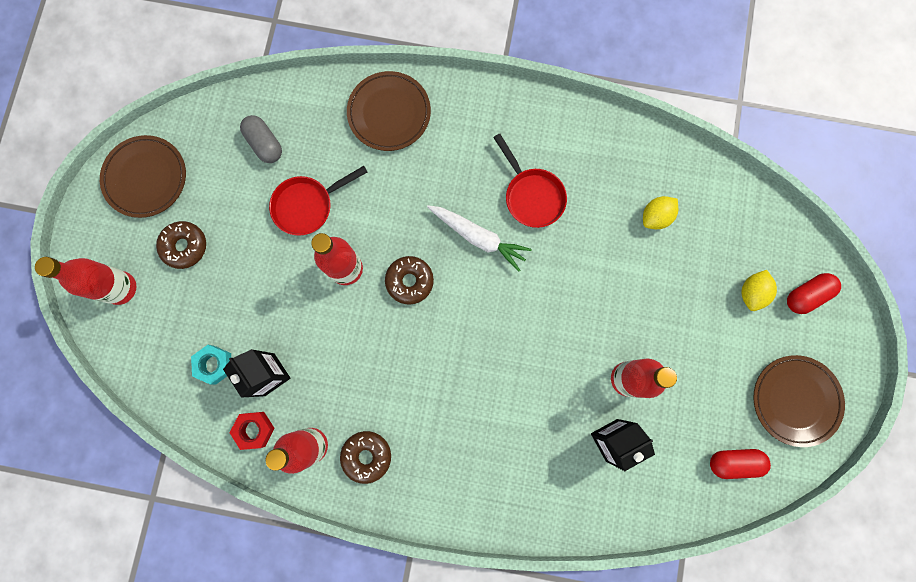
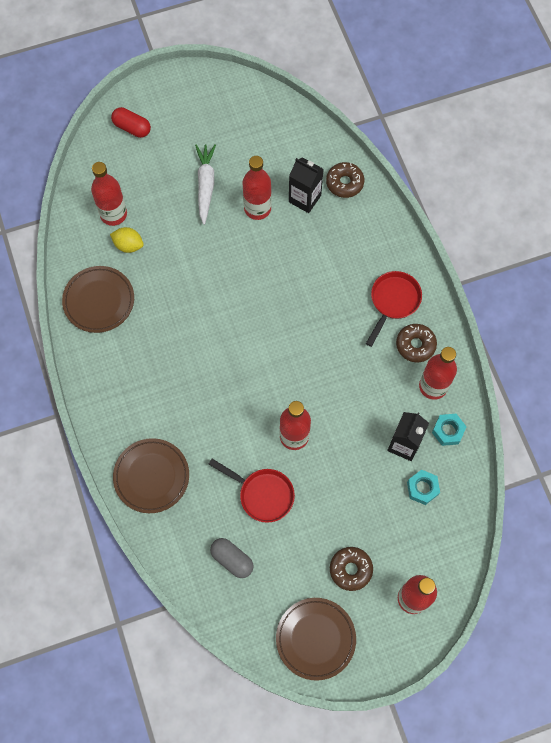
camera: 120 degrees left, 10 degrees down
red nut [230,412,274,450] -> turquoise nut [432,414,467,446]
grey capsule [240,115,282,163] -> grey capsule turned 75 degrees counterclockwise [210,538,254,578]
brown donut [385,256,434,305] -> brown donut moved to [326,162,364,198]
white carrot [427,205,532,271] -> white carrot moved to [195,144,216,225]
red pan [493,133,567,228] -> red pan moved to [366,271,422,347]
red capsule [710,449,771,479] -> none
yellow lemon [741,270,777,311] -> none
brown plate [753,355,845,447] -> brown plate moved to [62,266,134,333]
none -> red bottle [91,162,127,226]

